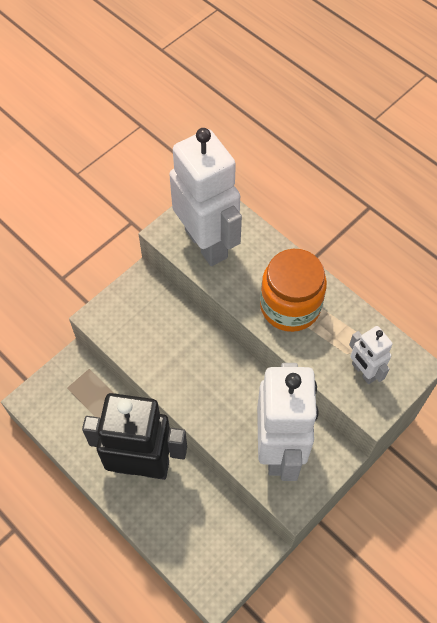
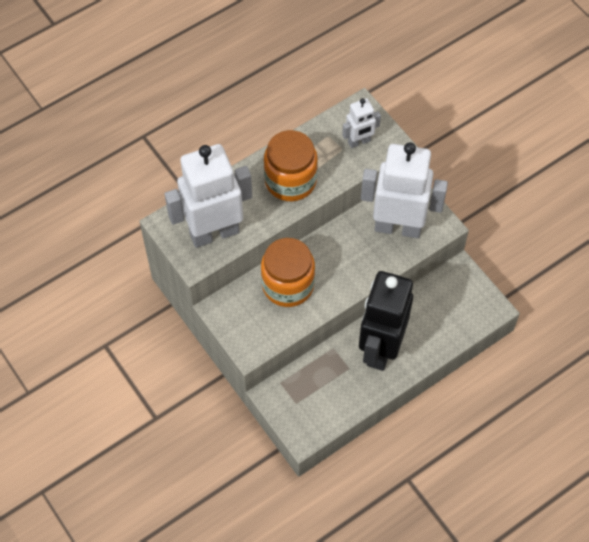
camera: 80 degrees left, 0 degrees up
none -> orange jar [261,238,315,307]

